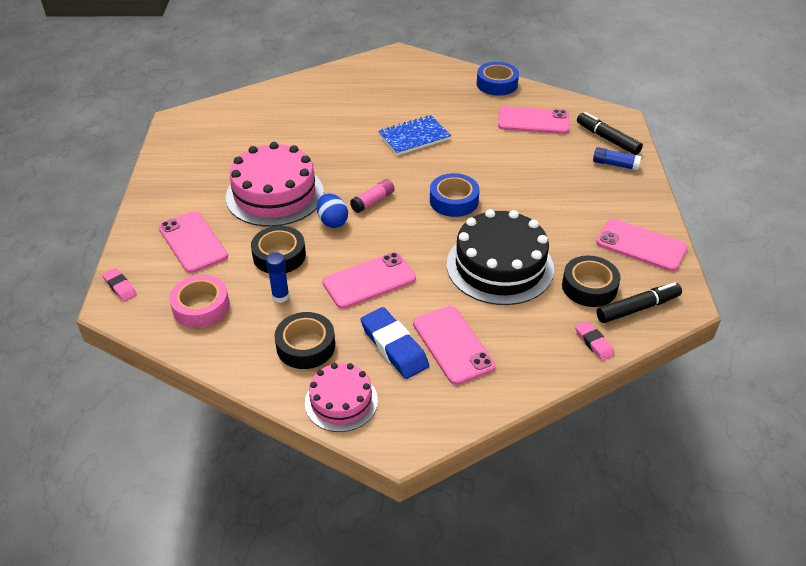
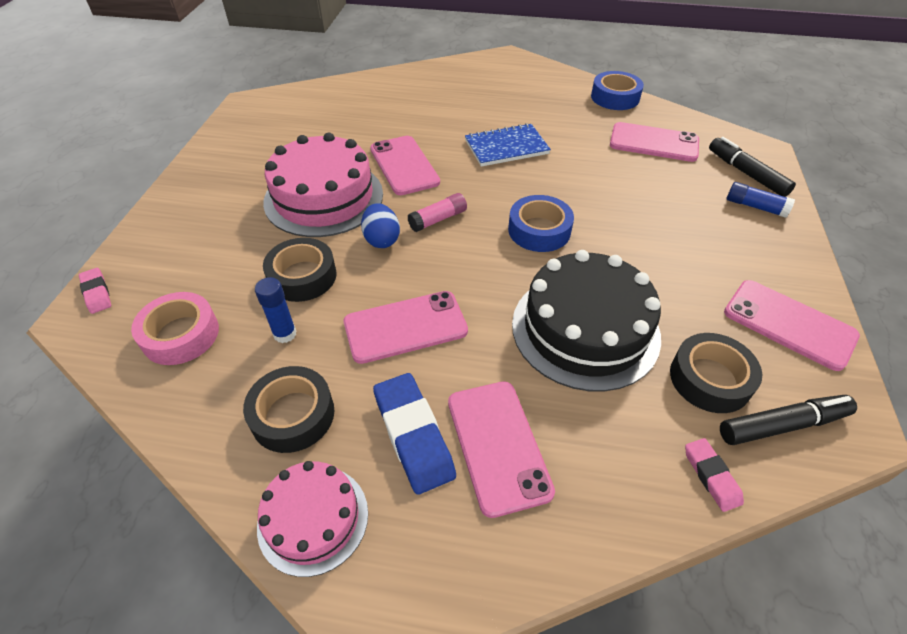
camera: 10 degrees right, 5 degrees up
pink phone [159,211,228,273] -> pink phone moved to [370,136,440,195]

